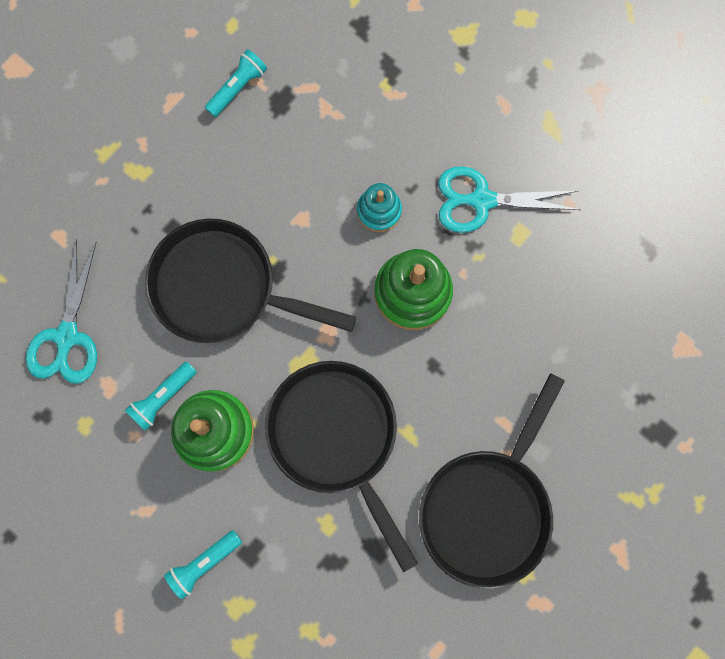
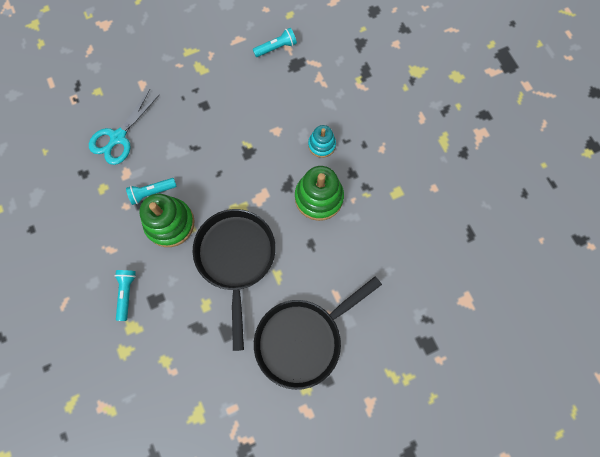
camera: 25 degrees right, 5 degrees down
black pan [145,218,356,343] -> none
turquoise flashlight [164,530,242,599] -> turquoise flashlight turned 105 degrees clockwise [115,270,136,321]
turquoise scissors [438,166,580,233] -> none

